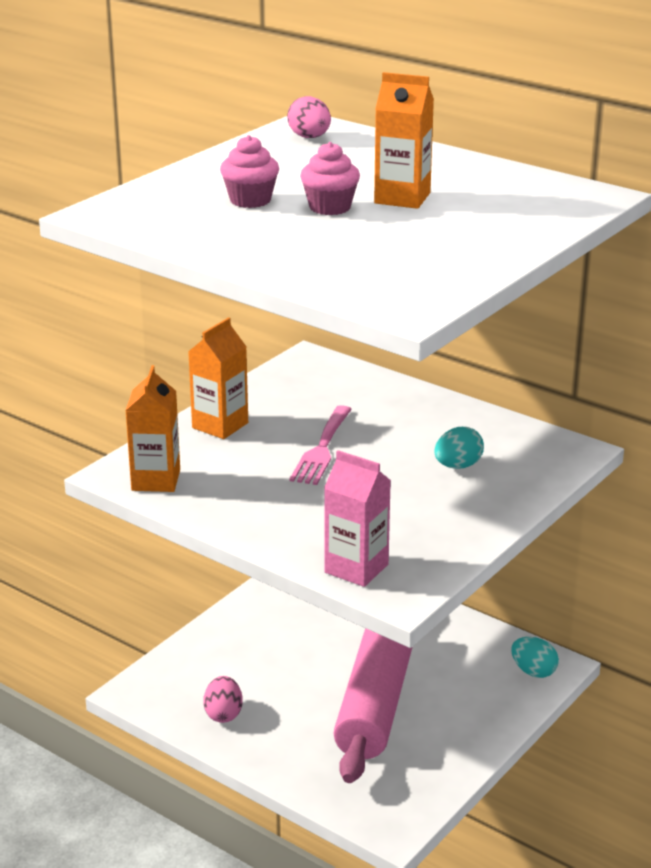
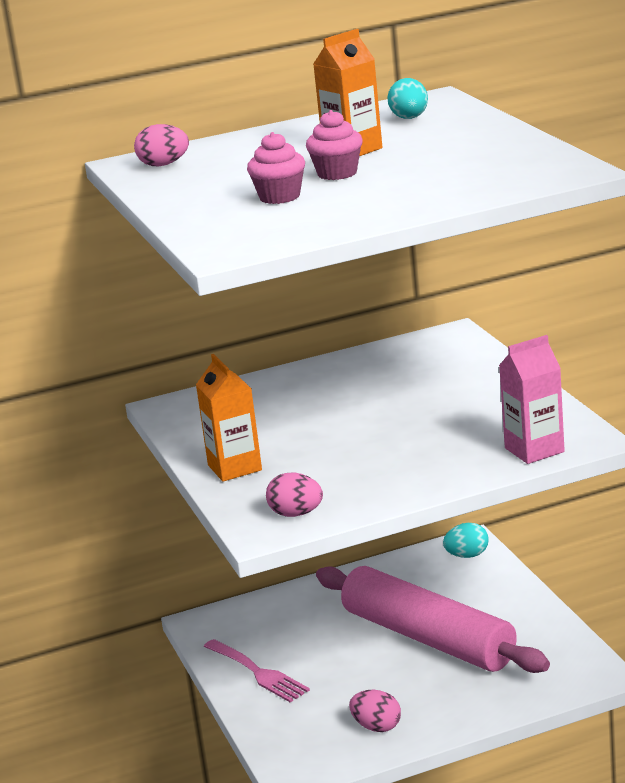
camera: 55 degrees left, 5 degrees down
orange carton [125,365,180,492] -> pink egg [266,473,323,517]
pink fork [289,405,352,485] -> pink fork moved to [204,639,310,702]
turquoise egg [434,427,484,469] -> turquoise egg moved to [387,78,428,119]

